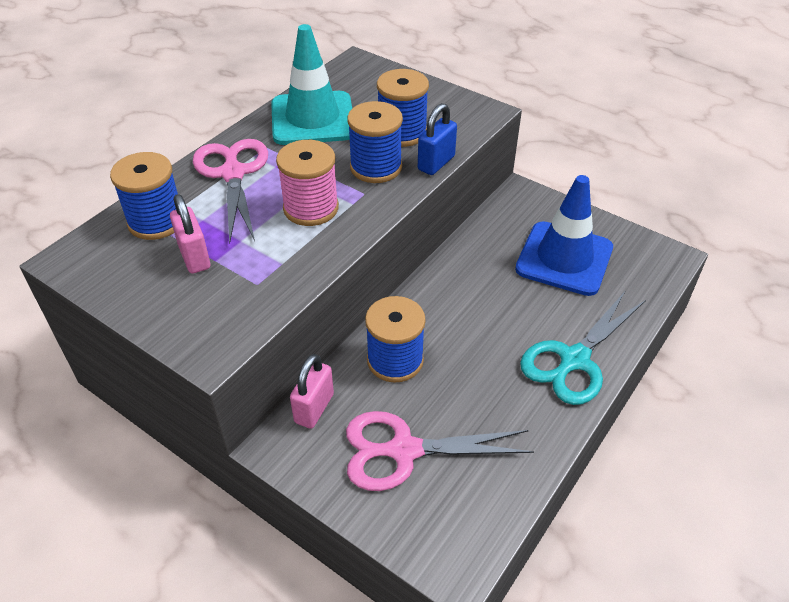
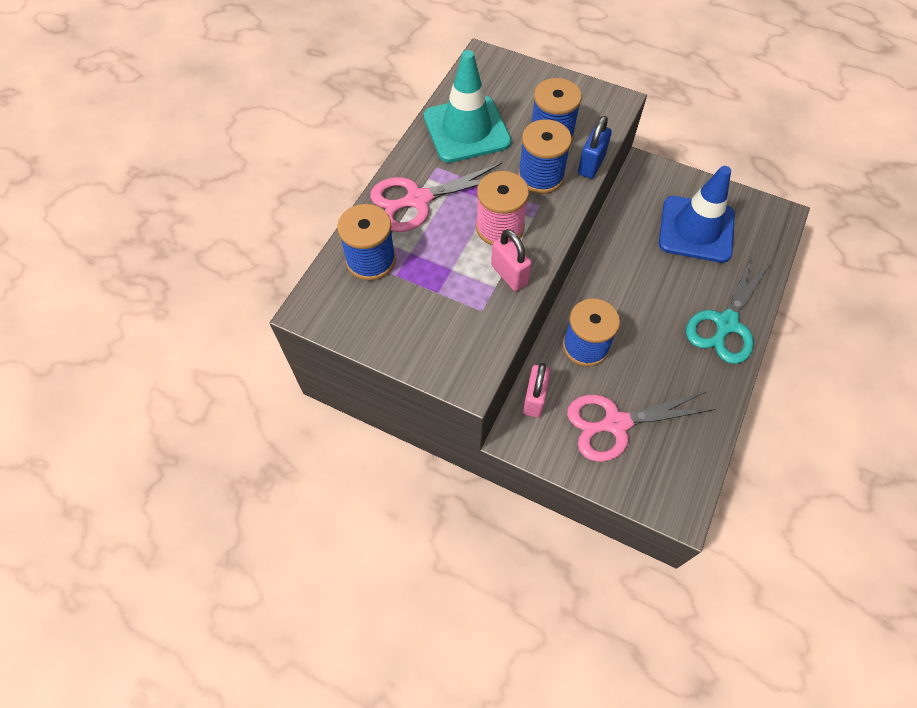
camera: 10 degrees left, 15 degrees up
pink padlock [170,194,210,274] -> pink padlock moved to [491,229,532,291]
pink scissors [193,139,268,244] -> pink scissors turned 90 degrees counterclockwise [370,163,502,232]

